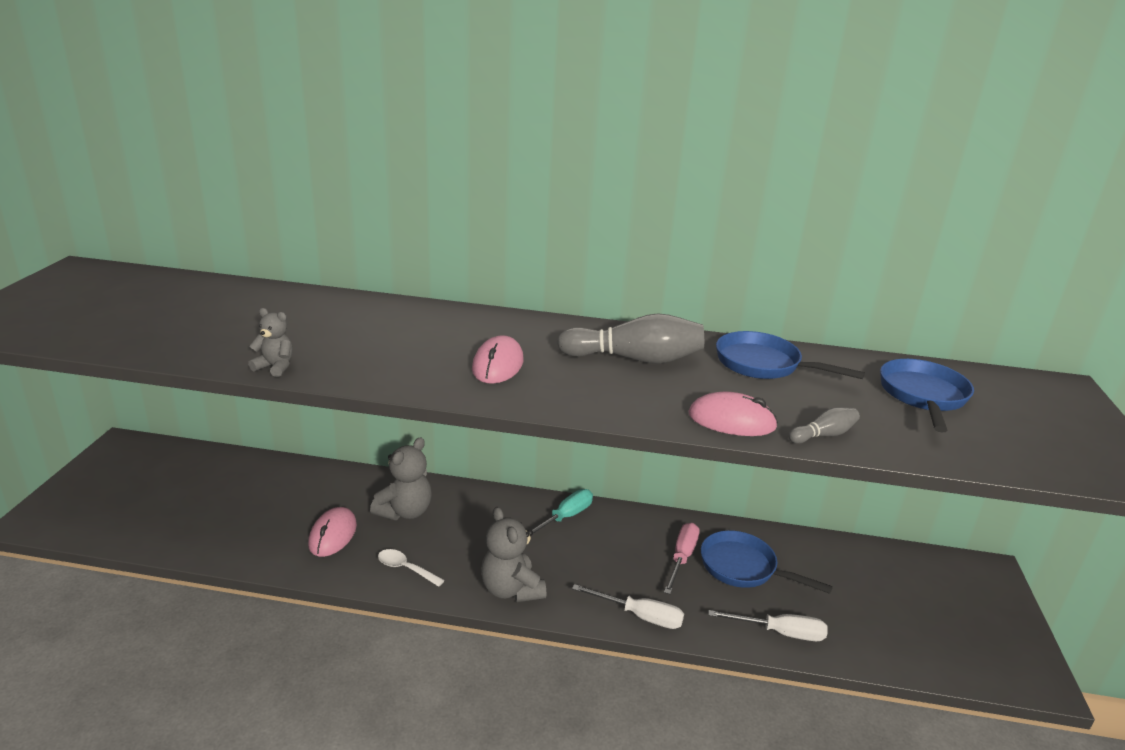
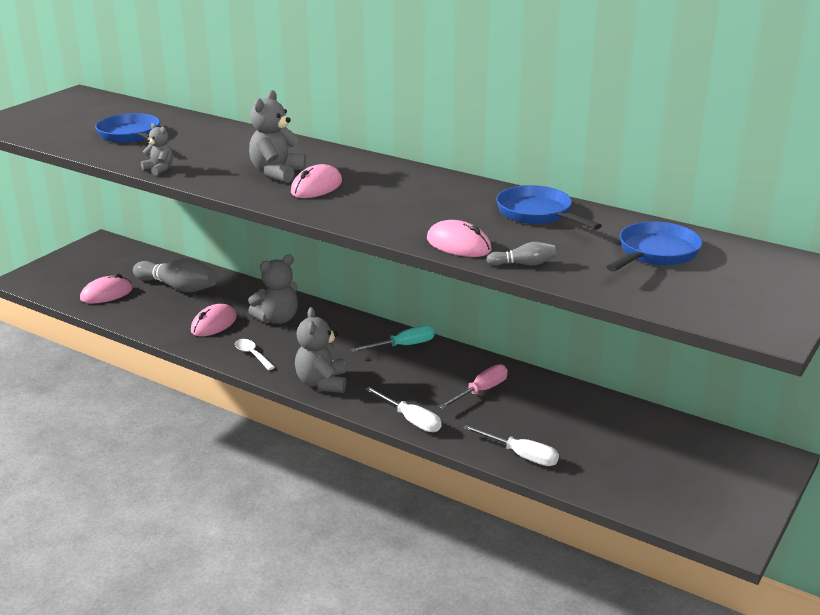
camera: 25 degrees right, 0 degrees up
grey bowling pin [557,313,704,364] -> grey bowling pin moved to [133,258,218,292]
blue pan [701,530,833,594] -> blue pan moved to [95,113,160,143]
none -> pink mouse [80,274,133,304]
none -> grey teddy bear [249,90,306,183]

